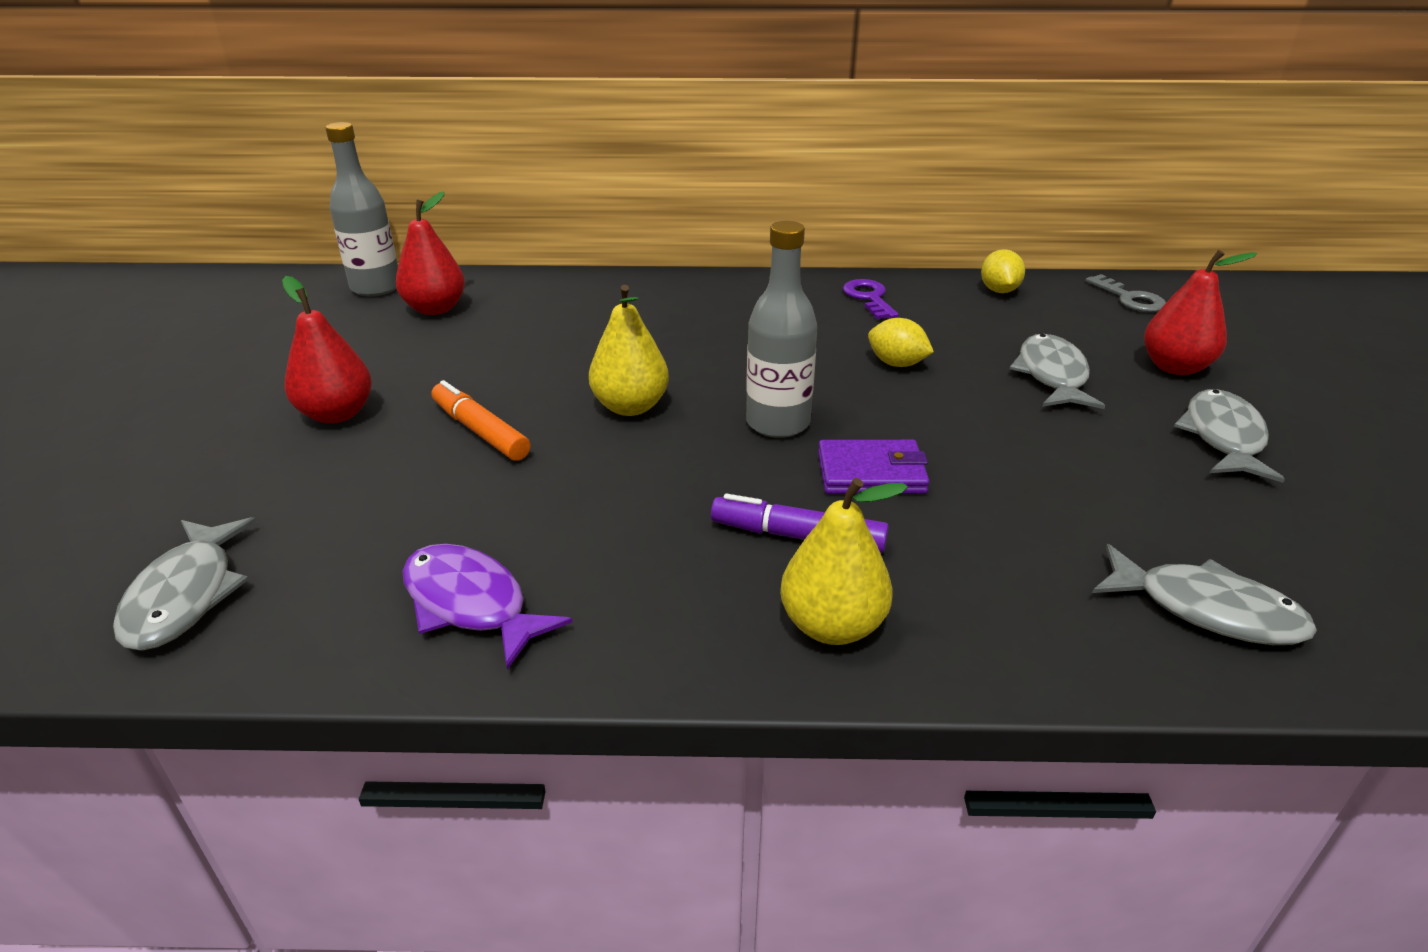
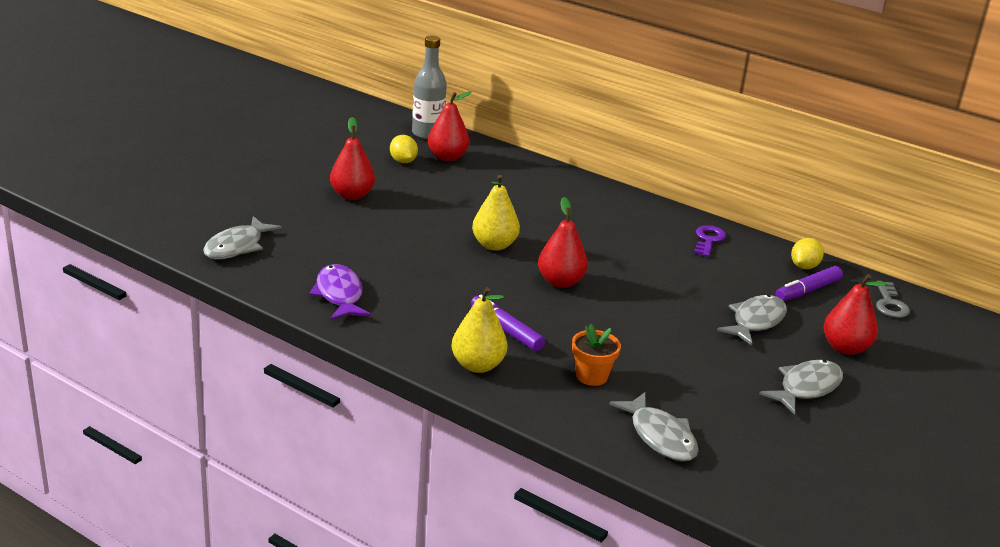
camera: 30 degrees right, 5 degrees down
orange marker [432,380,531,461] -> none
grey bottle [746,221,817,438] -> red pear [538,197,588,288]
purple wallet [818,440,930,494] -> none
yellow lemon [868,318,934,367] -> yellow lemon moved to [390,135,418,163]
none -> orange flower pot [572,323,621,386]
none -> purple marker [775,266,843,301]

